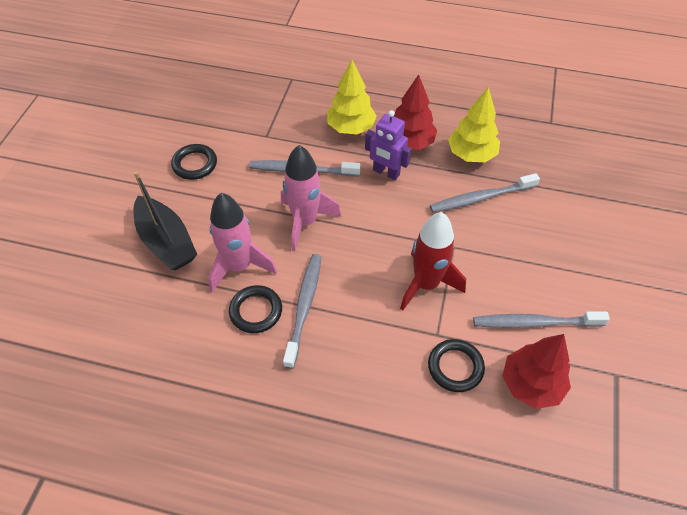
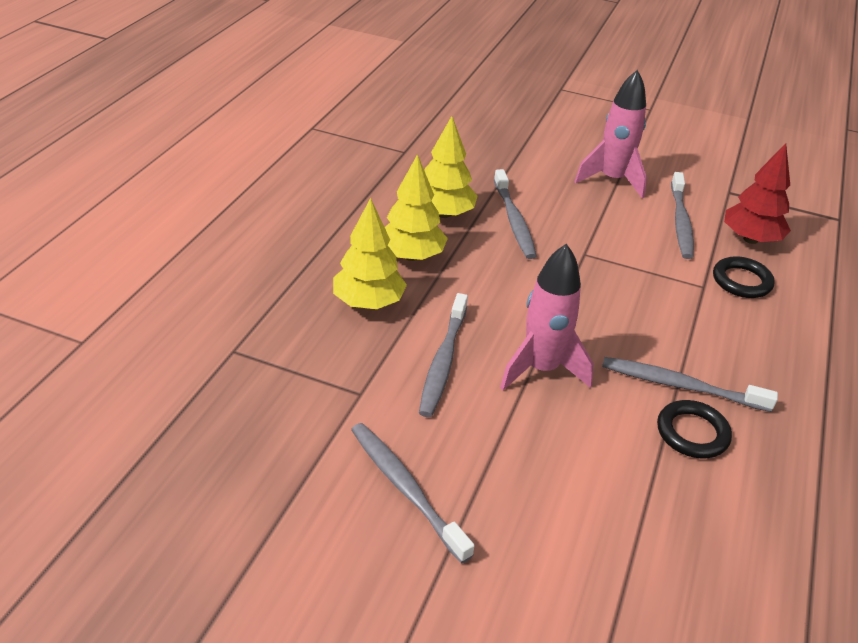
camera: 85 degrees left, 15 degrees down
black boat [133,171,197,271] -> none
black ring [171,144,217,180] -> grey toothbrush [351,423,475,564]
pink rocket [208,193,277,292] -> pink rocket moved to [574,70,647,198]
purple robot [365,110,411,180] -> none
red tree [394,74,437,150] -> yellow tree [385,154,448,261]
red rocket [400,212,466,310] -> none

